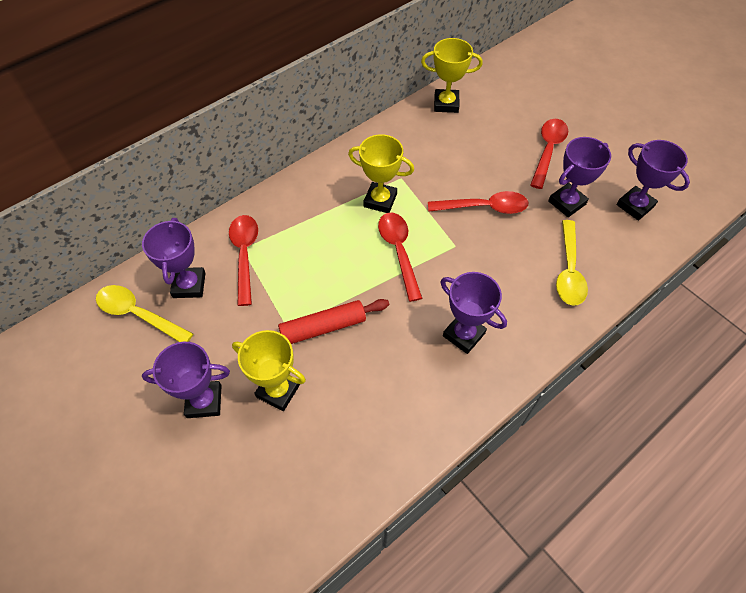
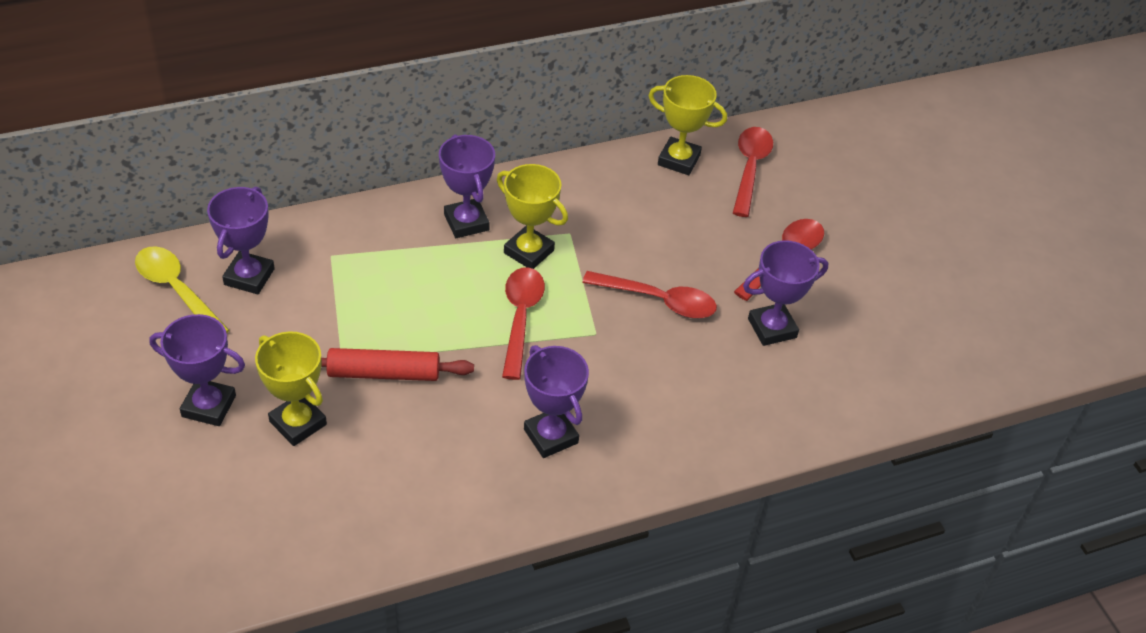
camera: 15 degrees right, 10 degrees down
red spoon [229,215,258,306] -> red spoon moved to [733,127,773,217]
yellow spoon [556,220,588,306] -> none
purple trophy [617,140,690,221] -> purple trophy moved to [439,134,495,238]

